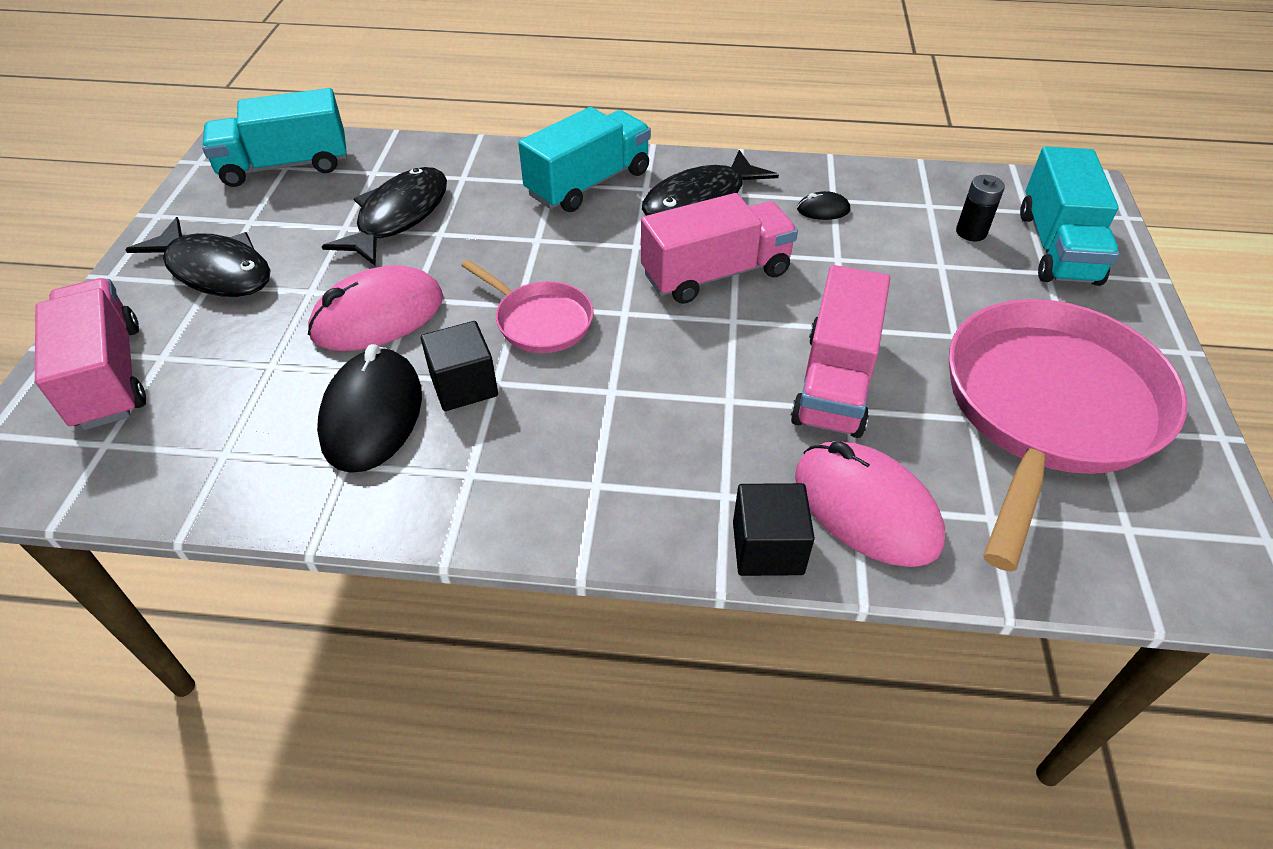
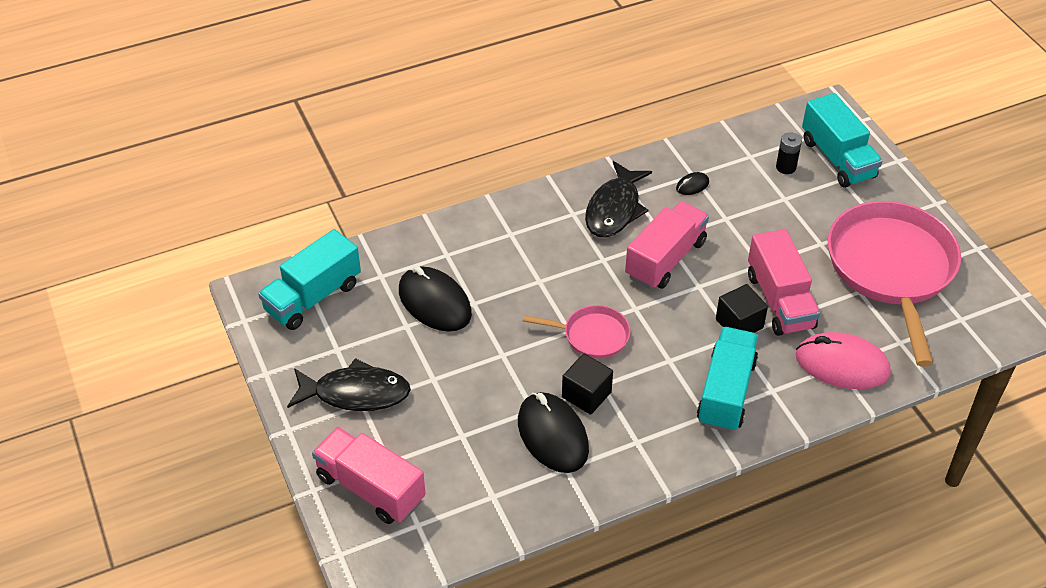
camera: 30 degrees left, 0 degrees up
pink mouse [308,265,443,351] -> none
black fish [322,167,447,266] -> black mouse [399,266,472,332]
turquoise truck [518,107,651,212] -> turquoise truck moved to [697,327,758,432]
black cube [733,483,815,576] -> black cube moved to [716,284,768,333]

